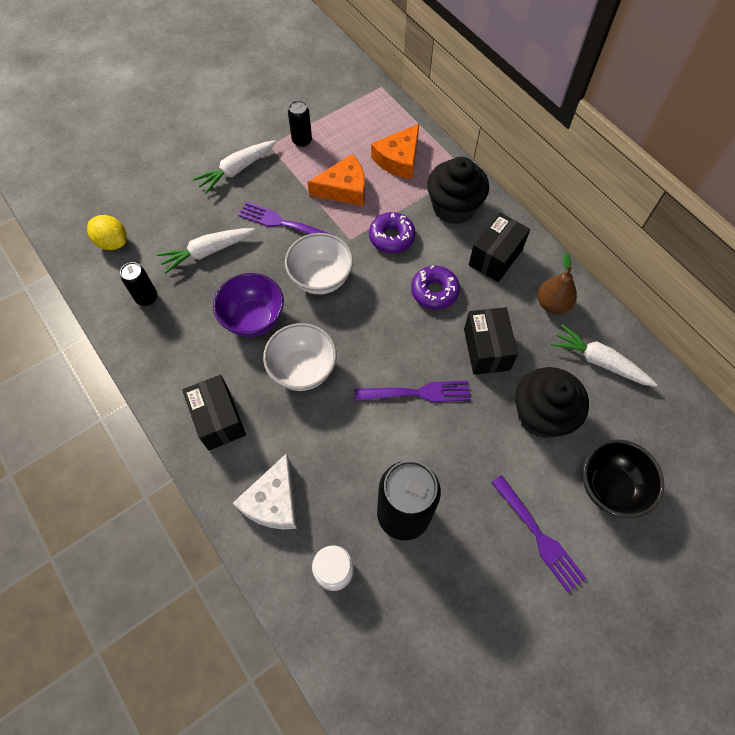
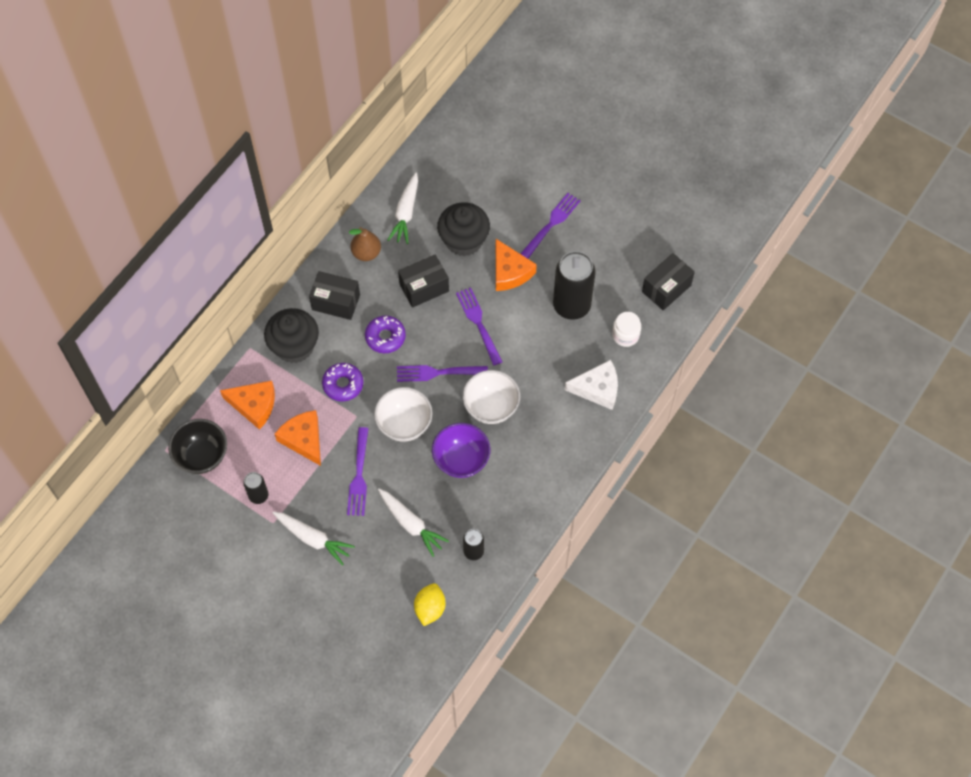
camera: 110 degrees left, 0 degrees up
black box [182,375,246,451] -> black box moved to [642,253,695,310]
black bowl [583,439,664,518] -> black bowl moved to [168,419,227,474]
none -> purple fork [397,365,488,382]
none -> orange cheese [496,239,537,291]

